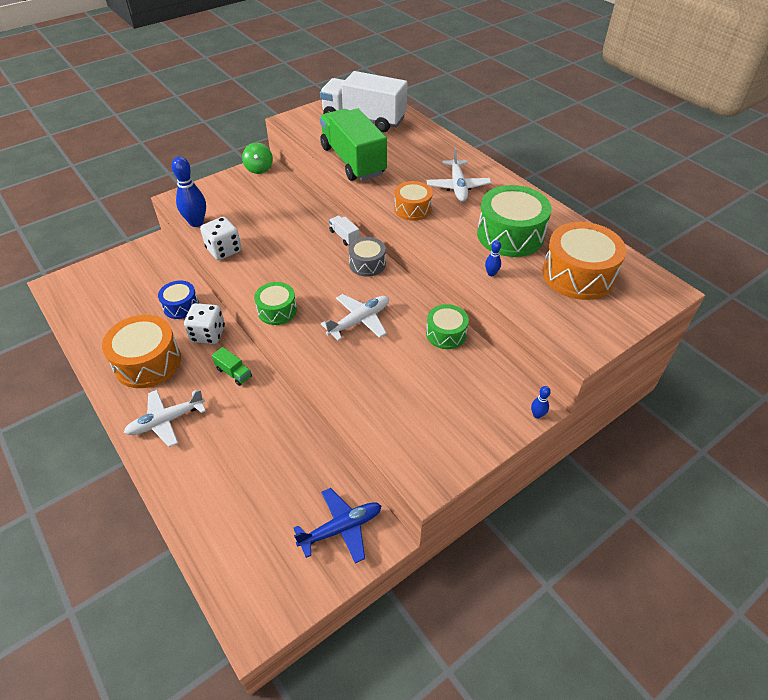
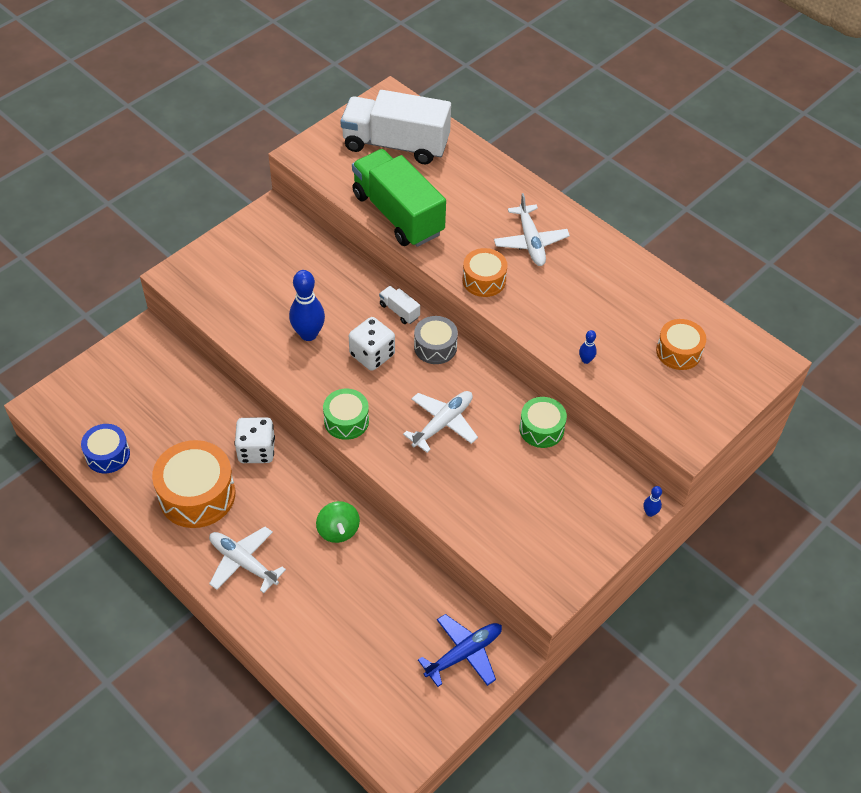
camera: 10 degrees left, 5 degrees up
white plane [124,390,206,447] -> white plane turned 75 degrees clockwise [209,527,286,593]
blue drum [158,280,199,319] -> blue drum moved to [81,424,130,473]
blue bowling pin [172,156,206,227] -> blue bowling pin moved to [289,270,325,341]
white dice [200,217,242,260] -> white dice moved to [349,317,395,371]
green truck [212,347,252,386] -> none
green spinning top [242,143,273,174] -> green spinning top moved to [316,501,360,543]
green drum [477,185,552,257] -> none
orange drum [542,222,626,300] -> orange drum [656,319,706,370], size x0.58

